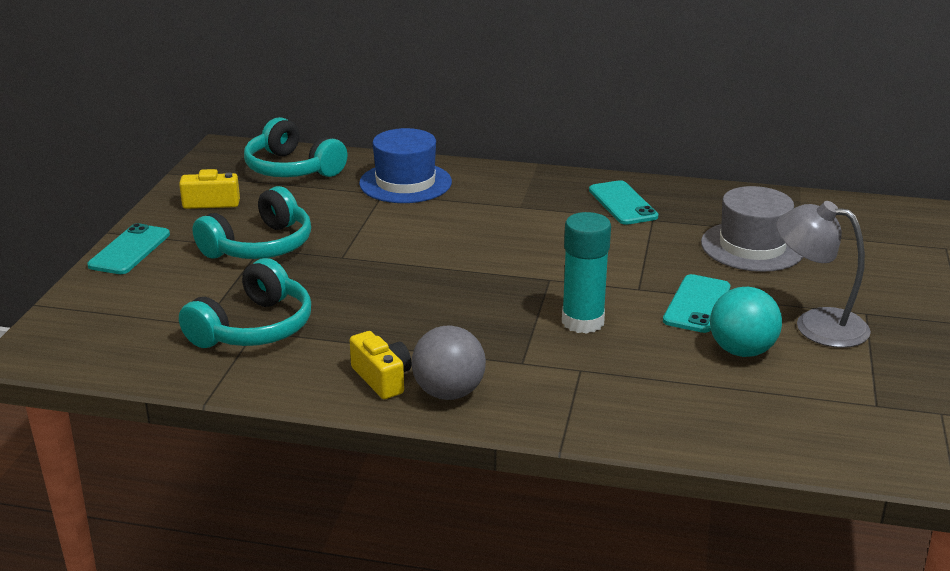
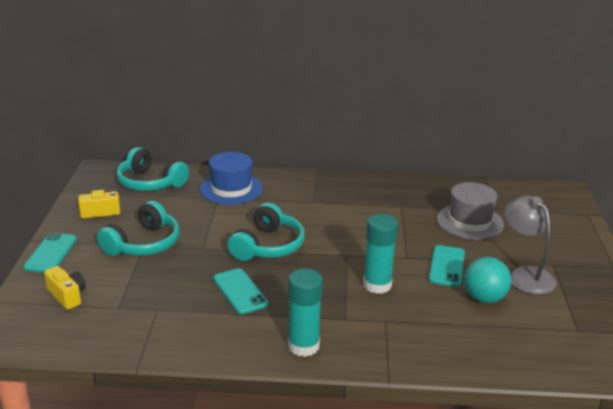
camera: 10 degrees left, 0 degrees up
turquoise headphones [179,258,311,348] -> turquoise headphones moved to [227,203,305,261]
yellow camera [350,331,411,399] -> yellow camera moved to [44,266,86,310]
grey ball [411,325,486,400] -> turquoise glue stick [288,269,323,357]
turquoise phone [589,180,658,225] -> turquoise phone moved to [213,268,268,314]
grey lamp [776,201,871,348] -> grey lamp turned 45 degrees clockwise [505,196,556,295]

